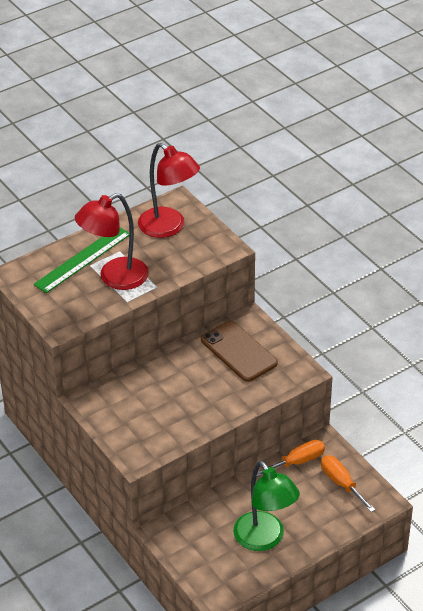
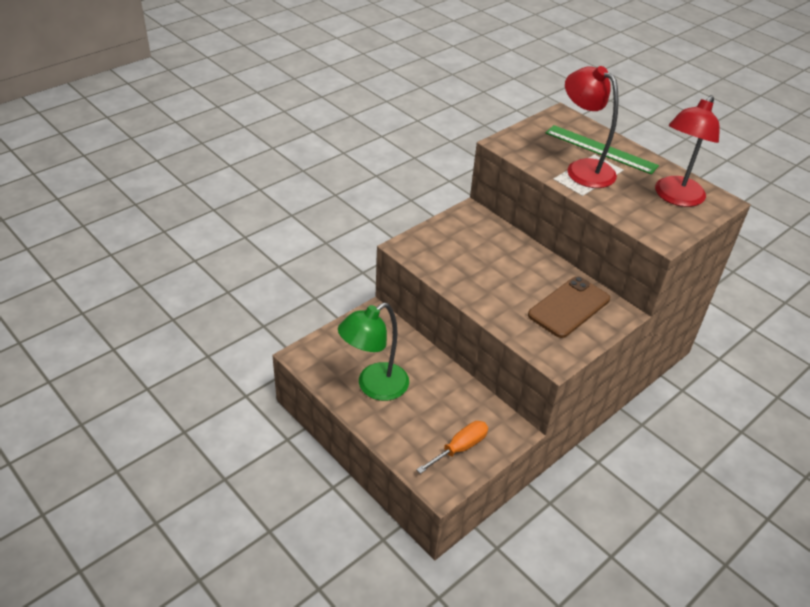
camera: 80 degrees right, 0 degrees up
orange screwdriver [257,440,325,477] -> none

